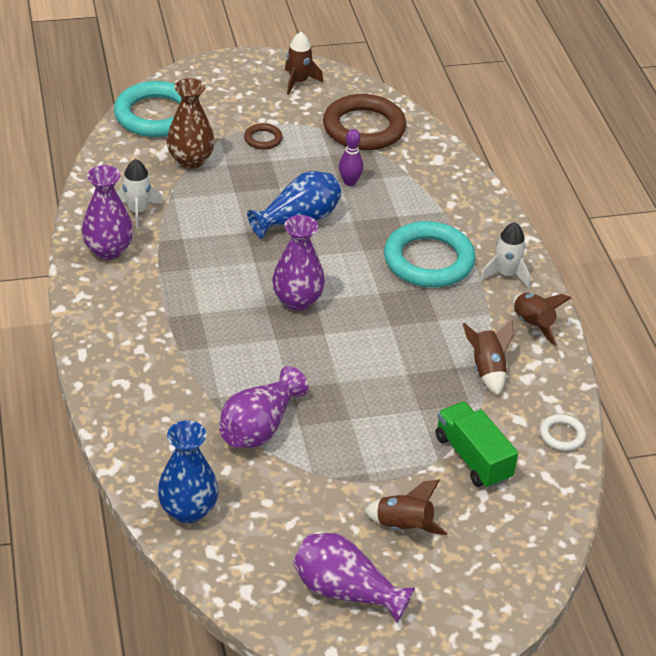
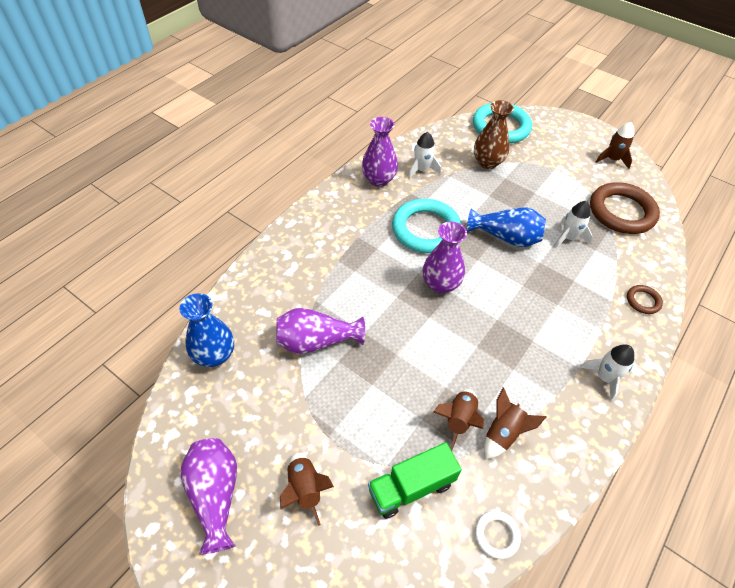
camera: 50 degrees right, 10 degrees up
brown ring [244,123,283,150] -> brown ring moved to [627,285,663,314]
purple bowling pin [339,129,363,186] -> white rocket [555,201,593,248]
turquoise ring [384,221,475,288] -> turquoise ring moved to [392,199,462,253]
green truck [436,402,518,489] -> green truck turned 135 degrees counterclockwise [368,442,462,519]
brown rocket [513,293,571,346] -> brown rocket moved to [434,389,484,451]

